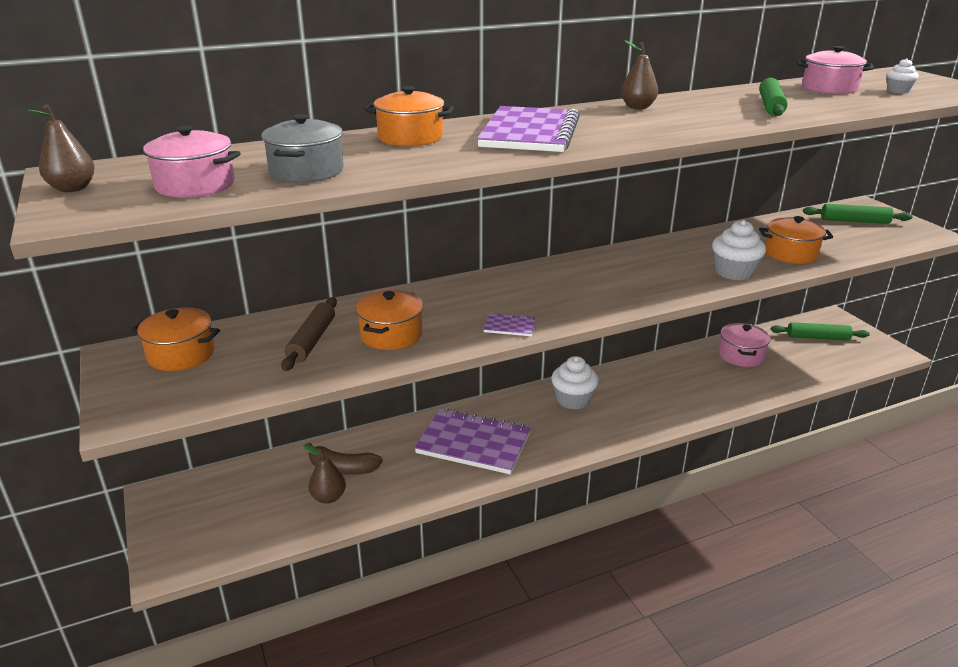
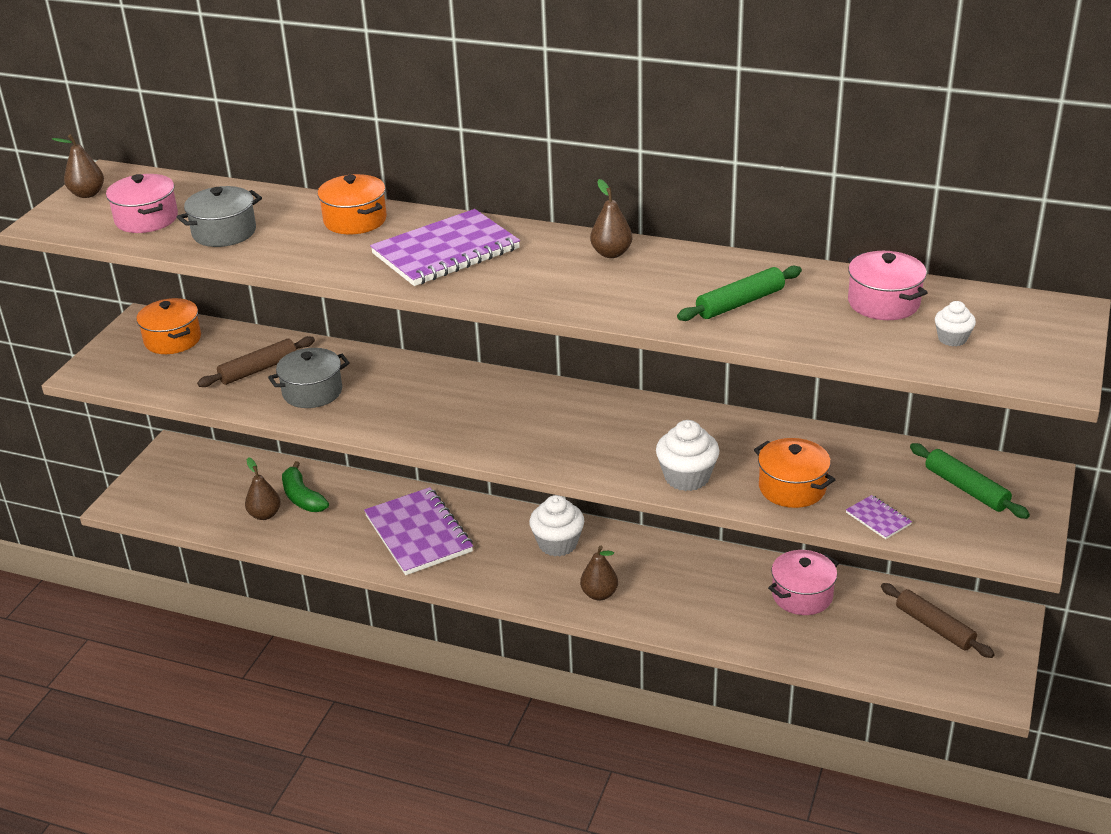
camera: 45 degrees right, 5 degrees up
brown banana [307,442,383,475] -> green banana [282,461,329,512]
orange pot [356,290,423,350] -> grey pot [268,348,350,408]
purple notebook [483,313,536,336] -> purple notebook moved to [846,495,912,539]
green rolling pin [771,322,870,340] -> brown rolling pin [881,583,995,658]
none -> brown pear [580,546,618,600]

